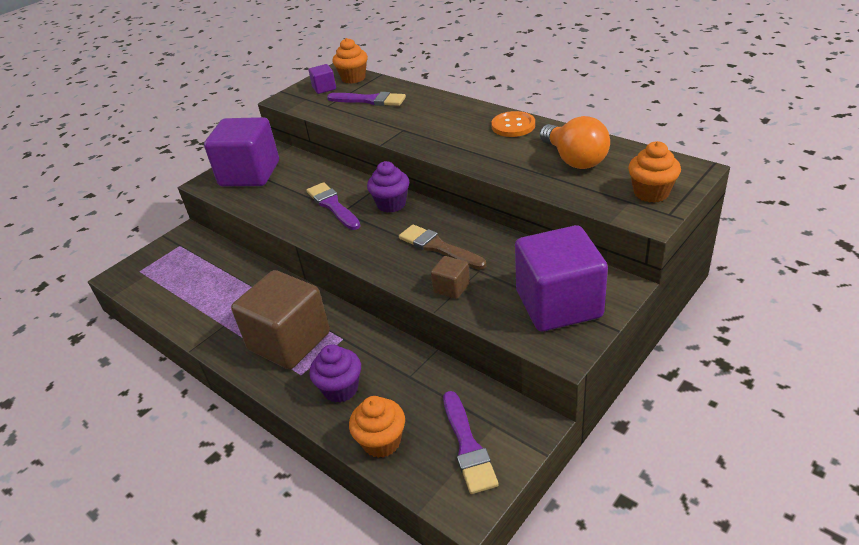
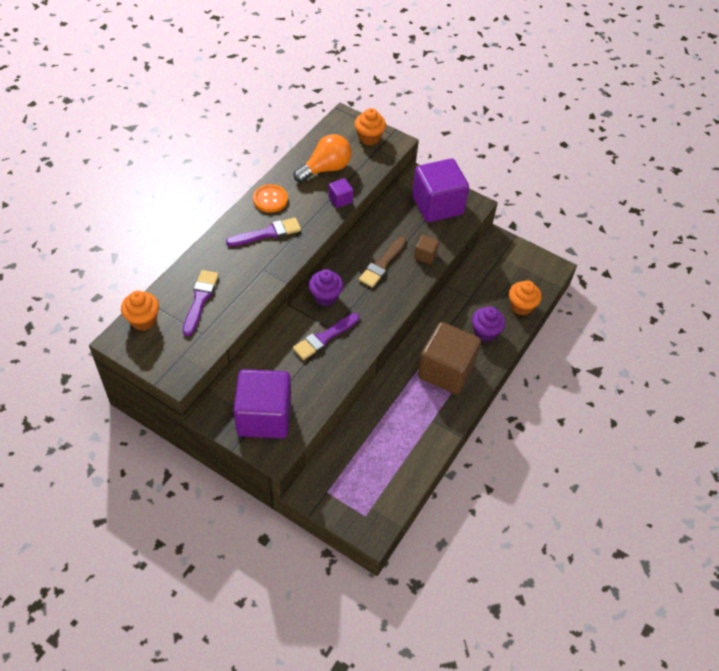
camera: 105 degrees left, 15 degrees up
purple cube [309,64,336,94] -> purple cube moved to [328,178,354,208]
purple brush [443,391,499,494] -> purple brush moved to [226,218,301,246]

